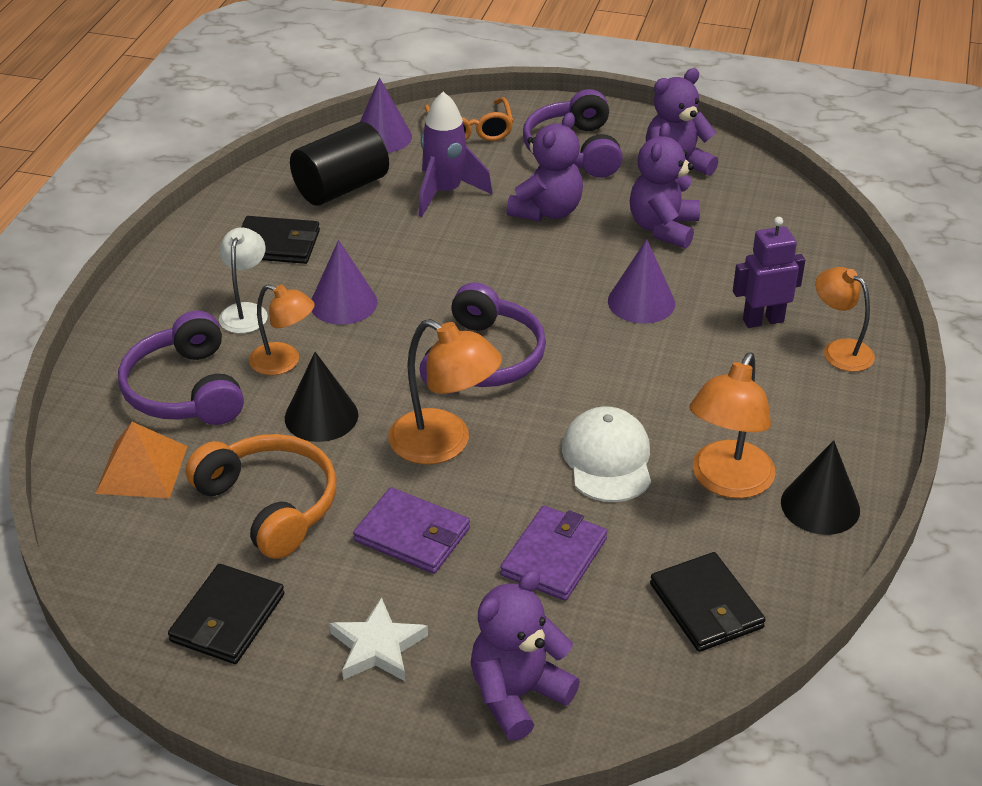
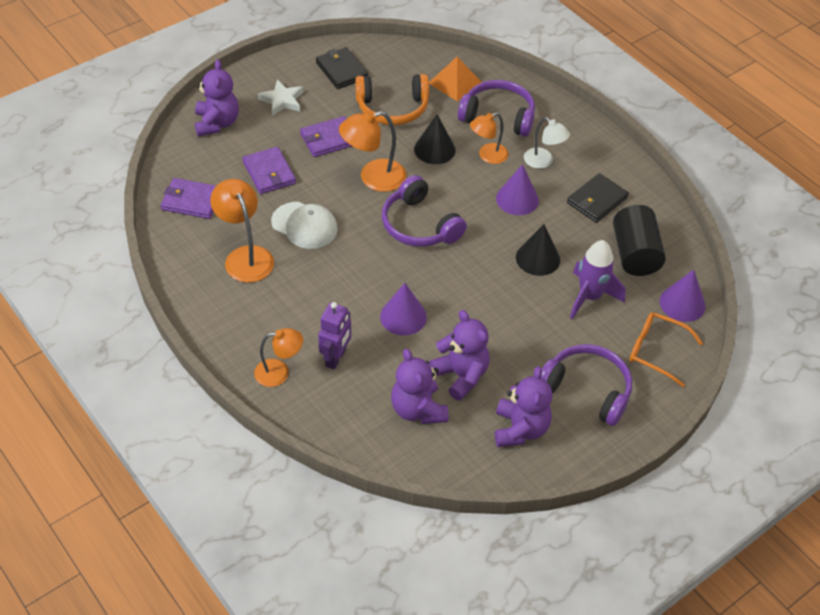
camera: 125 degrees right, 10 degrees up
purple teddy bear [507,112,583,222] -> purple teddy bear moved to [391,349,449,424]
black wallet [650,552,766,652] -> purple wallet [160,178,216,219]
black cone [781,440,860,535] -> black cone moved to [516,224,560,276]

